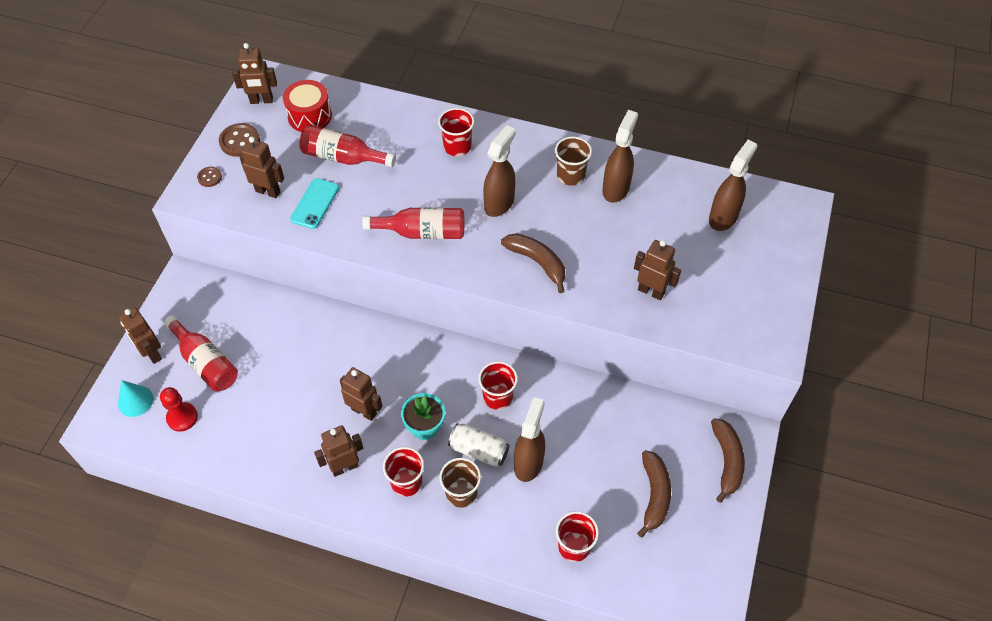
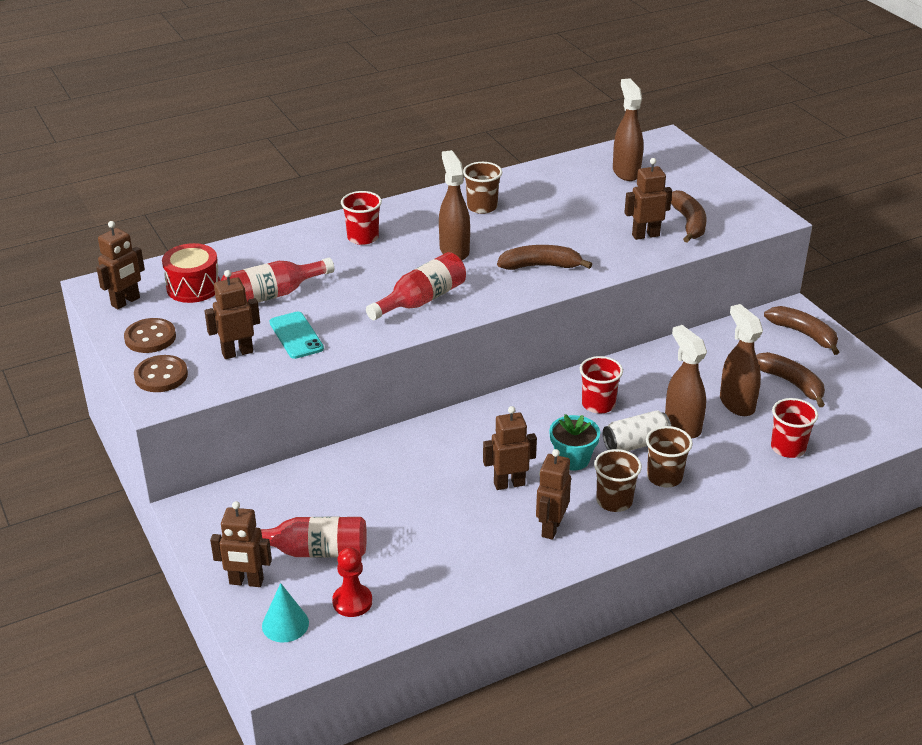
camera: 45 degrees left, 20 degrees down
brown button [197,167,222,187] -> brown button [134,355,188,392], size x1.72
red cup [383,447,424,497] -> brown cup [594,449,642,512]
brown spray bottle [602,110,638,203] -> brown spray bottle moved to [720,304,763,416]
none -> brown banana [671,190,707,243]

